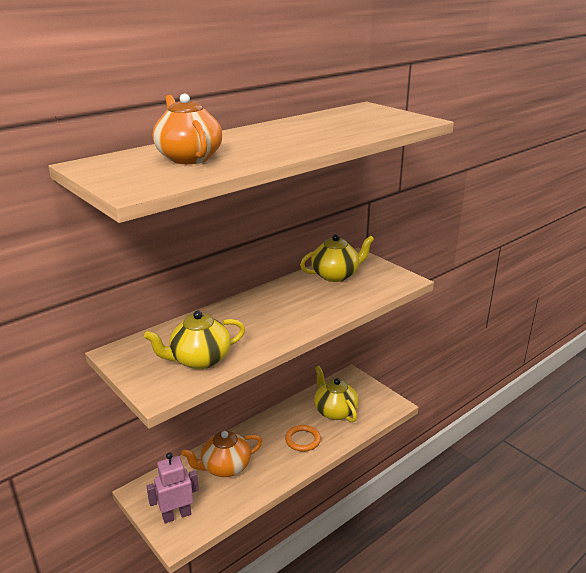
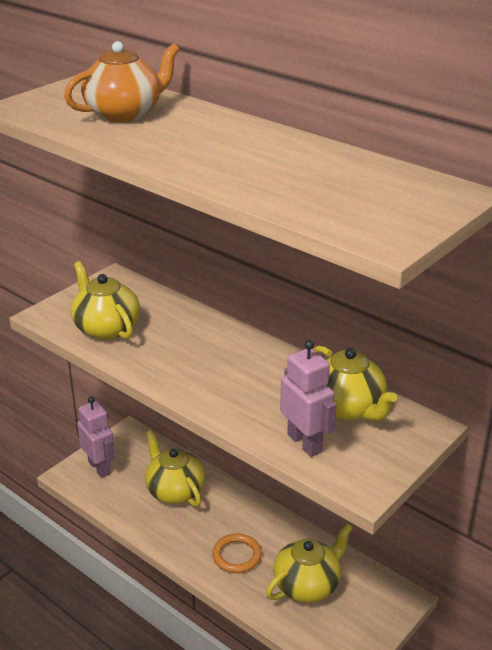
camera: 80 degrees right, 5 degrees up
orange teapot [182,431,262,477] -> yellow teapot [145,430,205,507]
none -> pink robot [280,340,337,457]

